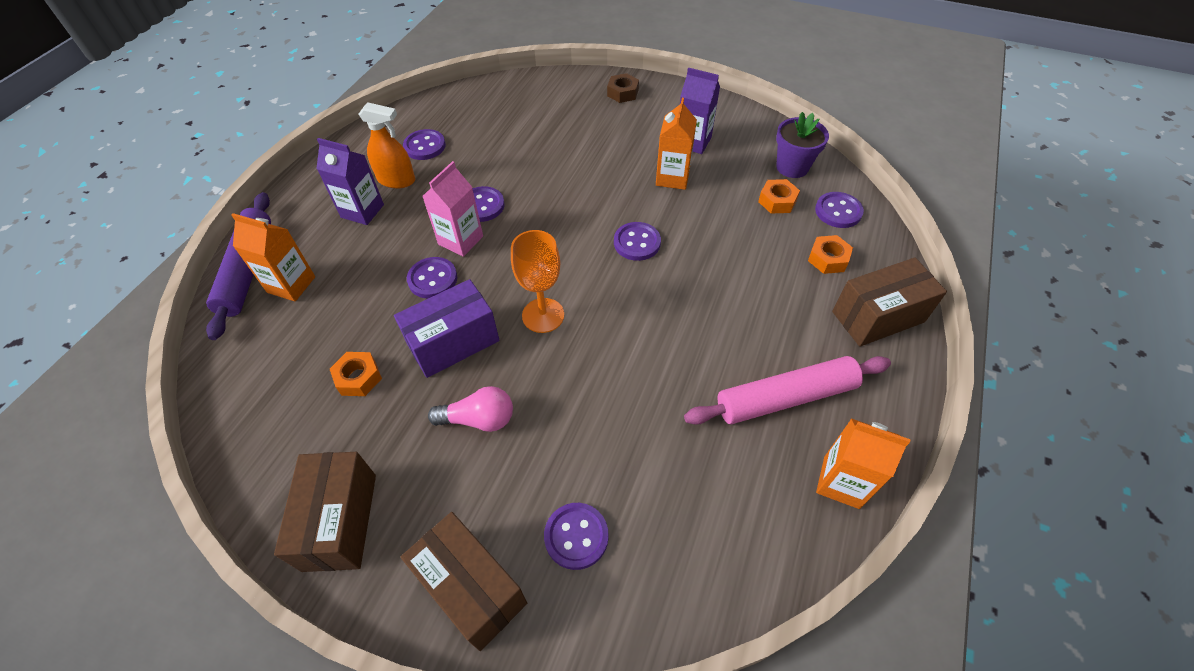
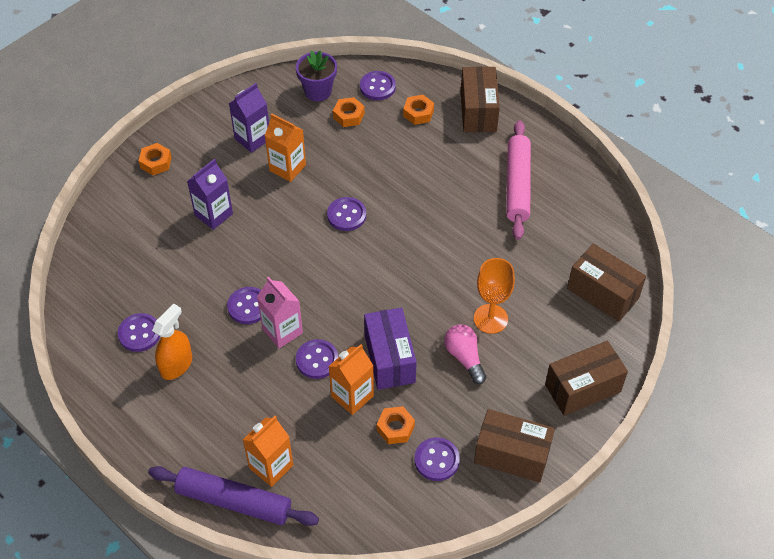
camera: 70 degrees left, 0 degrees up
purple carton [316,138,384,225] -> purple carton moved to [187,159,233,230]
pink light bulb [428,386,513,432] -> pink light bulb turned 45 degrees counterclockwise [444,324,486,384]
orange goblet [511,230,564,333] -> orange goblet moved to [474,258,515,334]
purple button [544,503,609,570] -> purple button moved to [414,437,460,481]
brown nut [607,73,639,103] -> orange nut [139,143,172,175]
orange carton [816,418,911,509] -> orange carton moved to [328,344,374,415]
none -> brown box [567,243,646,322]

